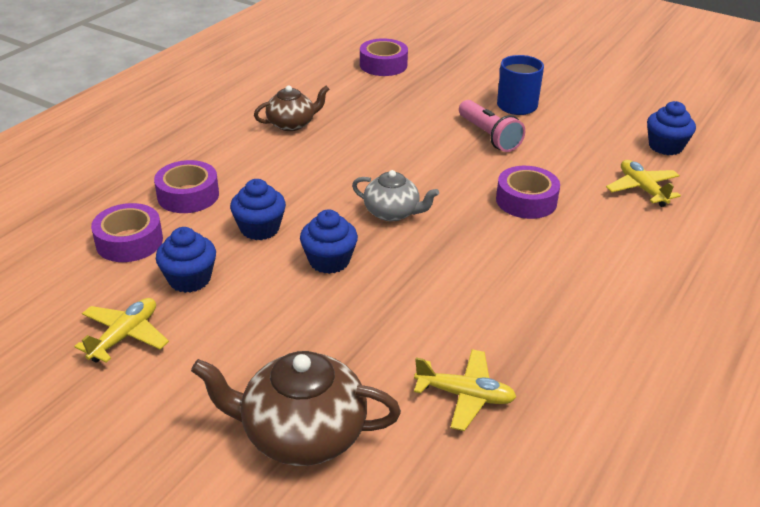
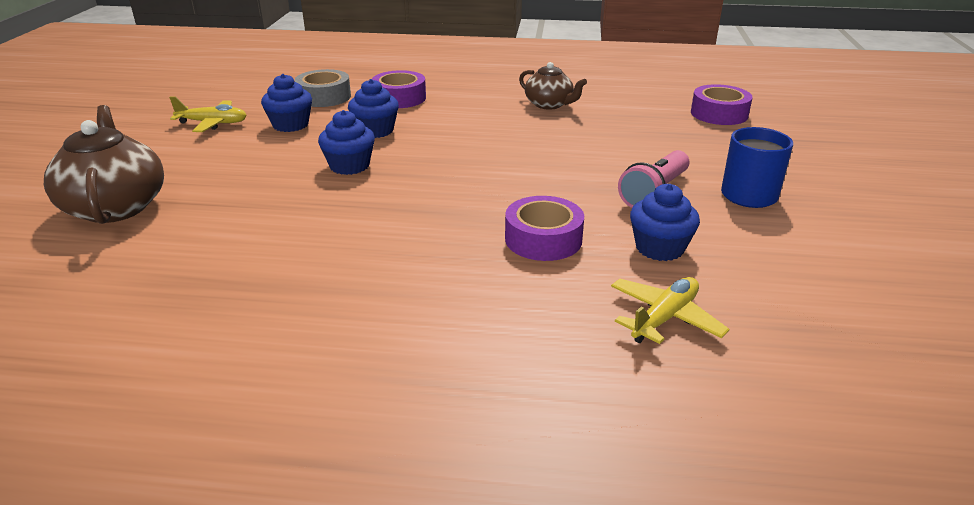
camera: 65 degrees right, 5 degrees down
purple tape [91,203,163,262] -> grey tape [295,69,351,107]
grey teapot [352,170,439,221] -> none
yellow plane [414,349,516,431] -> none
blue cupcake [647,101,696,155] -> blue cupcake moved to [630,184,700,261]

